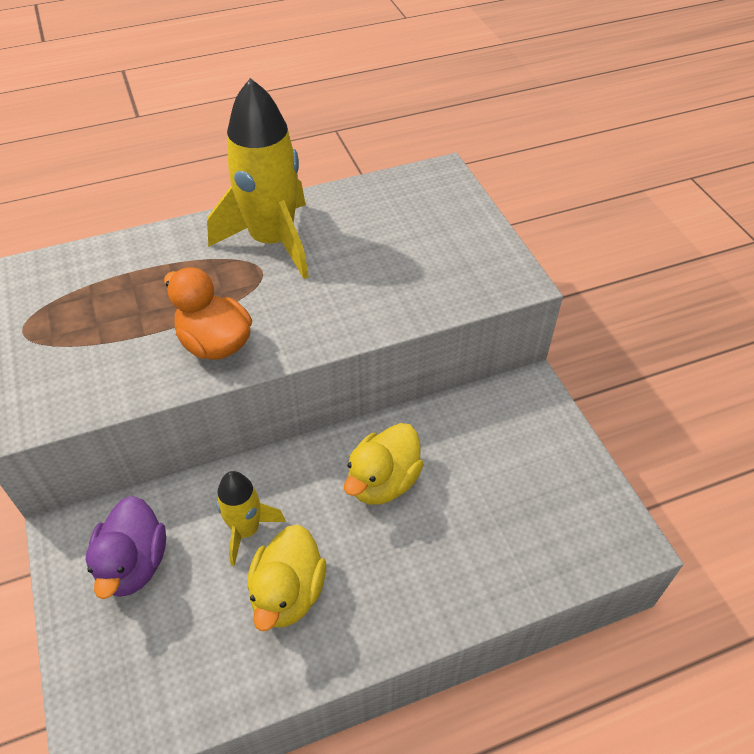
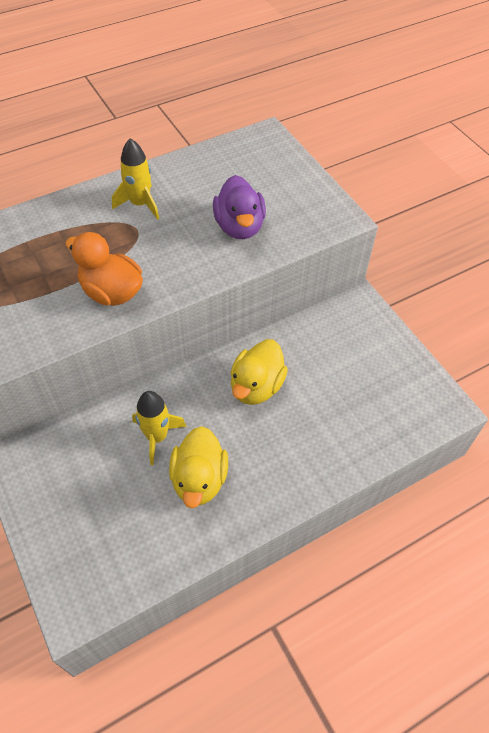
camera: 10 degrees left, 5 degrees up
purple duck [86,496,166,599] -> purple duck moved to [213,175,266,239]
yellow rocket [207,78,309,279] -> yellow rocket [112,138,159,220], size x0.54

